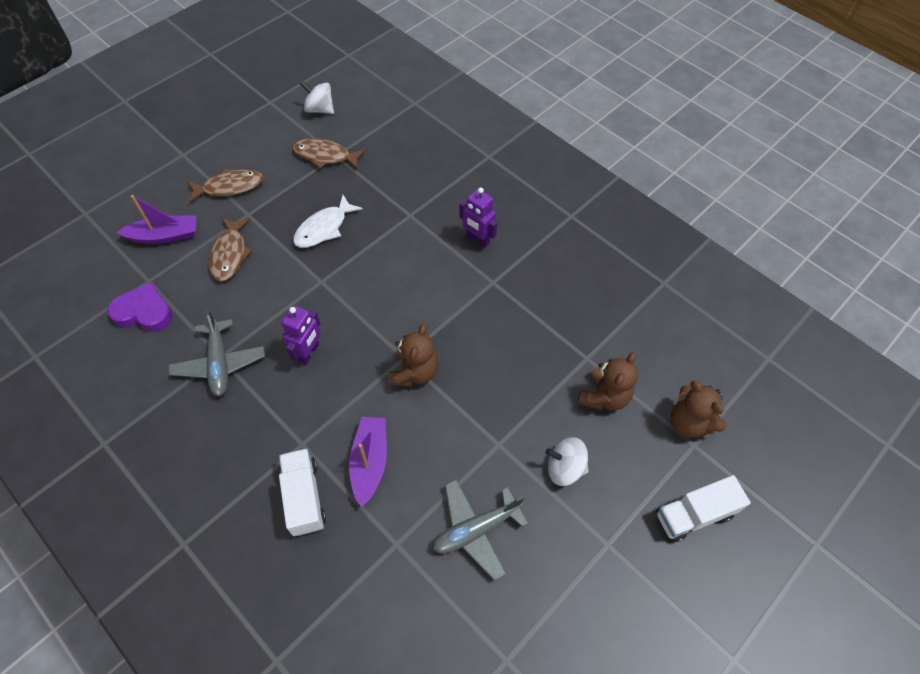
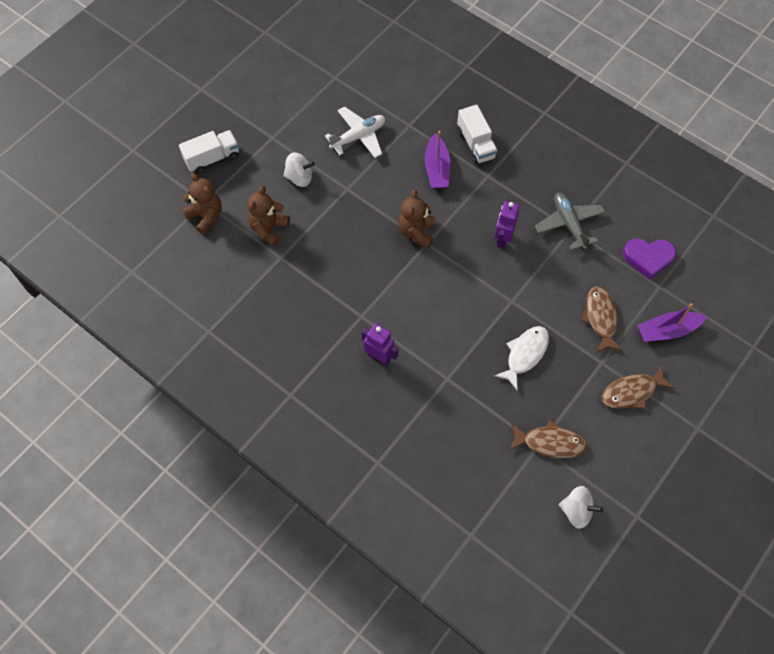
camera: 175 degrees right, 5 degrees up
grey plane [433,479,528,581] -> white plane [325,106,385,158]

